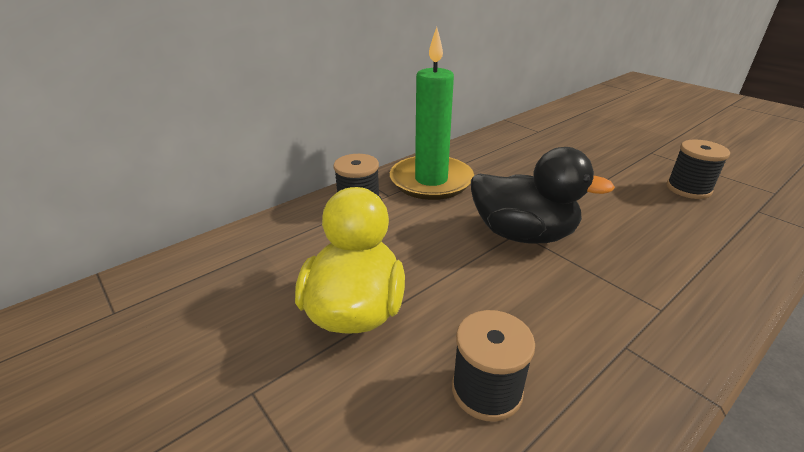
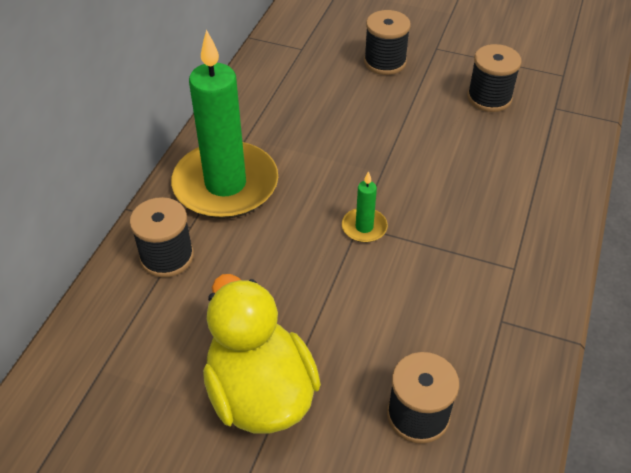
camera: 30 degrees left, 15 degrees up
black duck [471,147,615,244] -> green candle [342,171,388,243]
none -> black spool [364,10,411,75]

